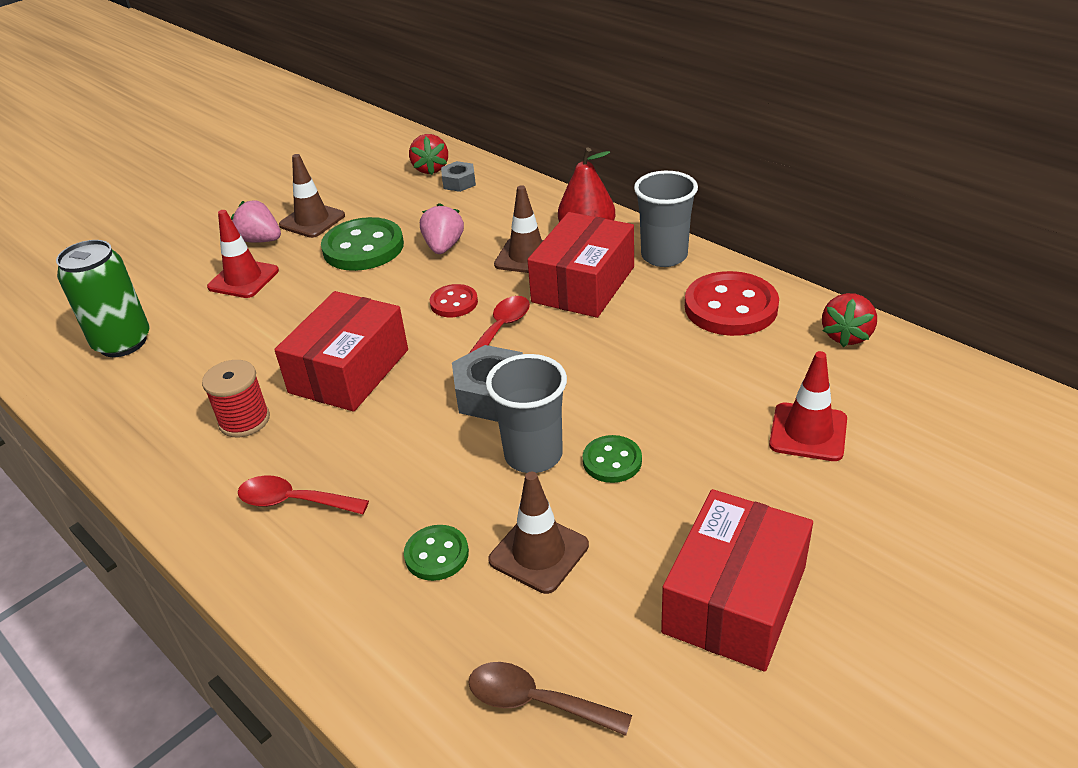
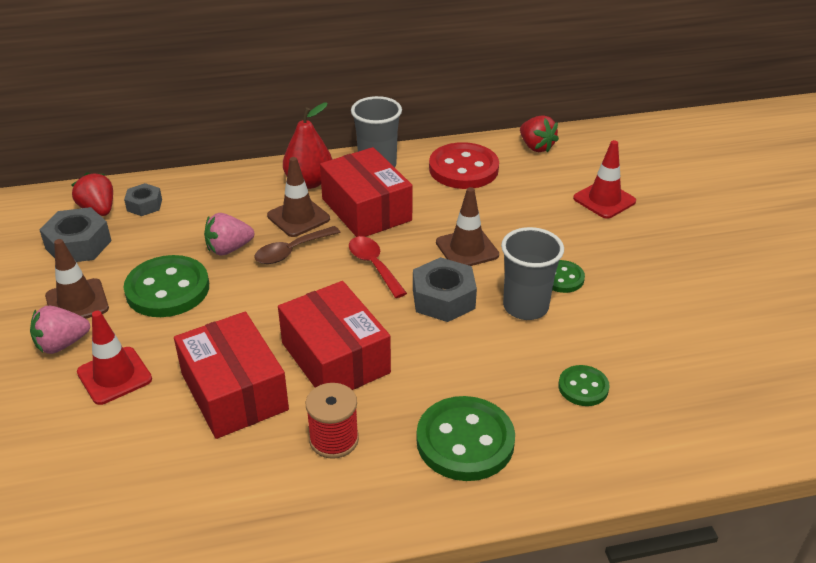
camera: 60 degrees left, 0 degrees up
green can [56,240,150,357] -> none
red spoon [238,476,369,514] -> green button [416,396,515,481]
red strawberry [409,134,448,175] -> red strawberry turned 150 degrees counterclockwise [71,172,113,216]
pink strawberry [420,203,464,254] -> pink strawberry turned 60 degrees counterclockwise [204,213,254,256]
red button [430,284,478,317] -> none
brown spoon [468,662,632,736] -> brown spoon moved to [254,226,340,264]
brown traffic cone [488,472,589,594] -> brown traffic cone moved to [436,187,499,266]
red box [661,489,813,672] -> red box moved to [174,312,289,439]
none -> grey nut [39,207,112,262]

